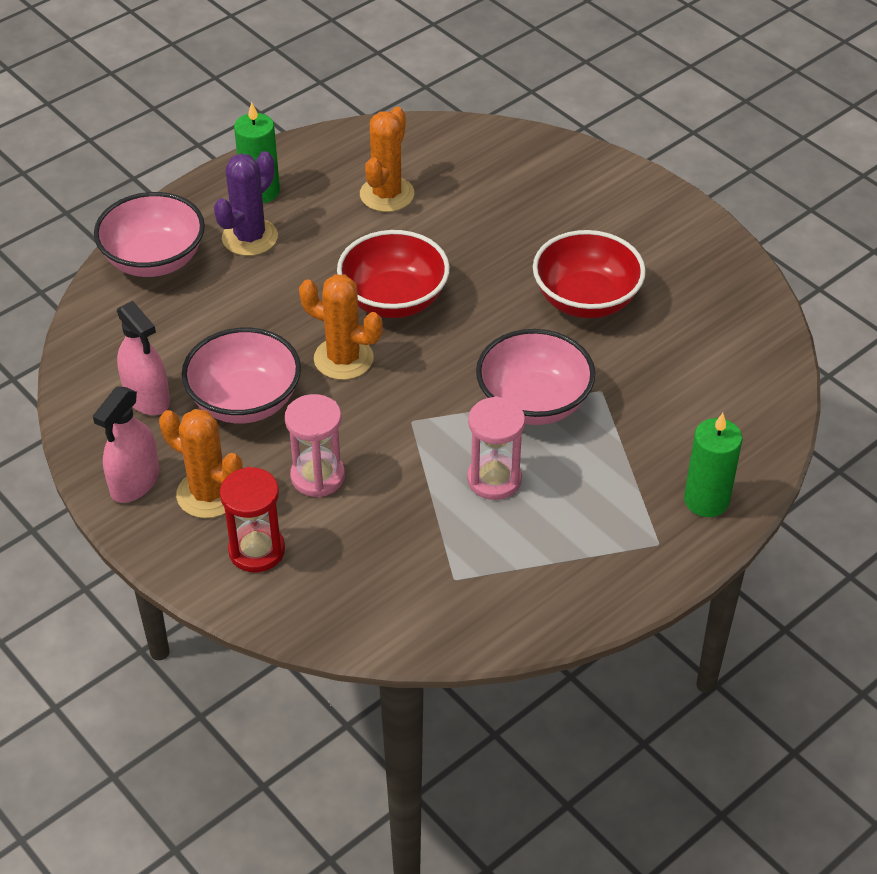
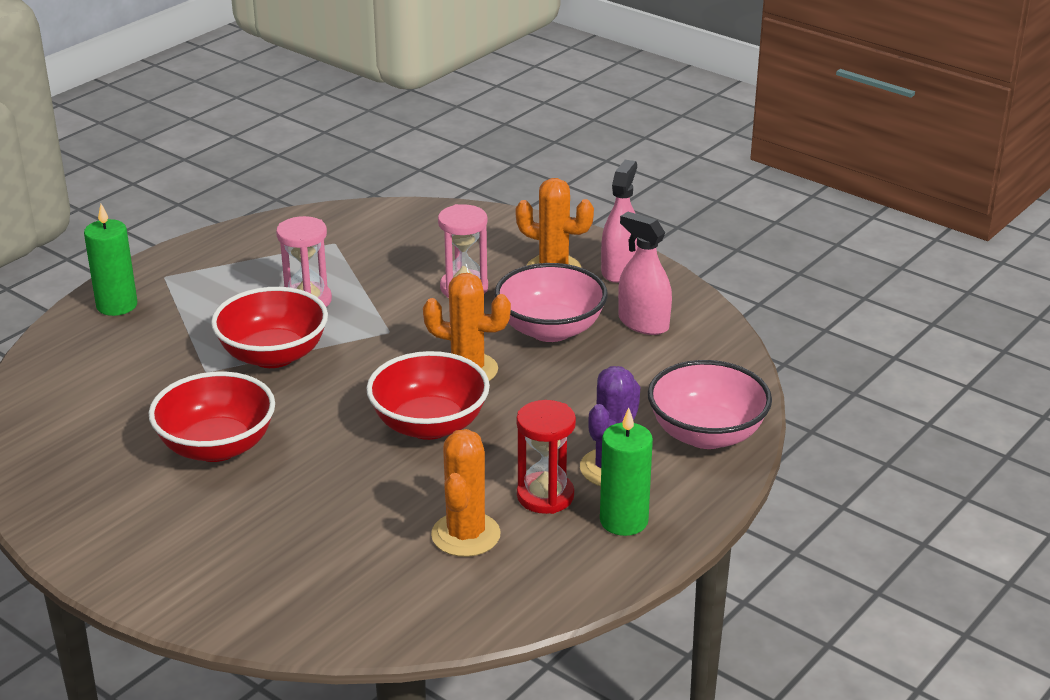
camera: 170 degrees right, 15 degrees down
red hourglass [220,467,285,572] -> red hourglass moved to [516,400,576,514]
pink bowl [476,329,595,425] -> red bowl [211,287,328,368]

